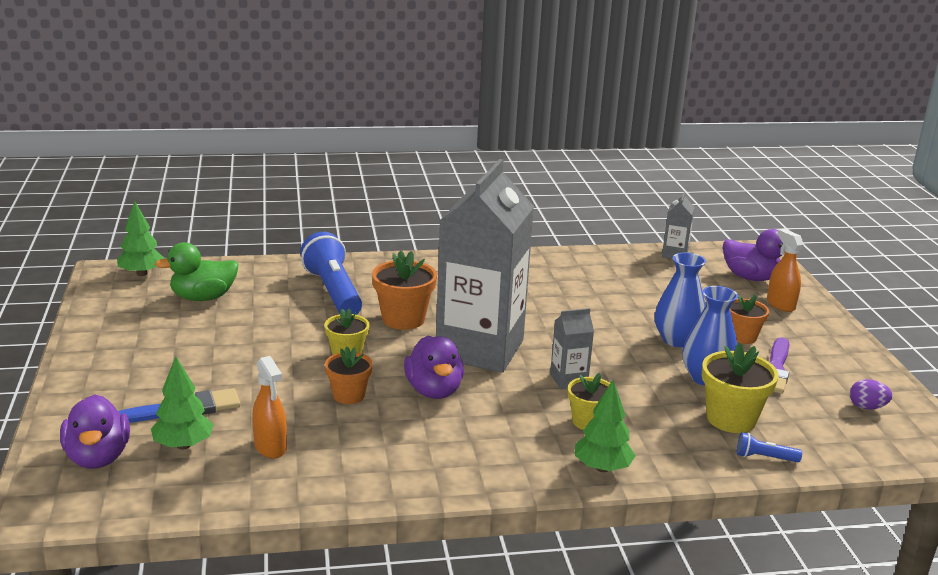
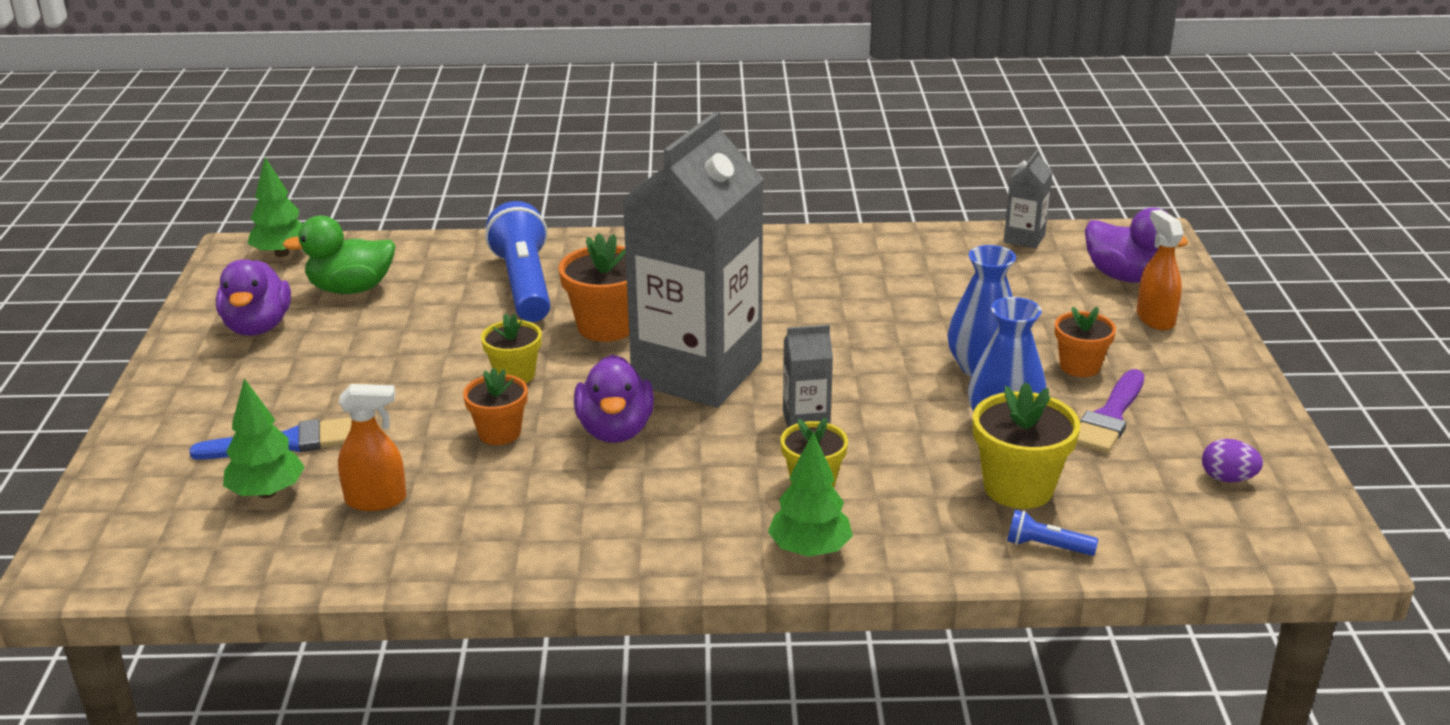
camera: 10 degrees right, 5 degrees up
purple duck [60,394,130,469] -> purple duck moved to [216,259,291,336]
orange spray bottle [252,356,287,459] -> orange spray bottle turned 75 degrees counterclockwise [338,384,406,511]

